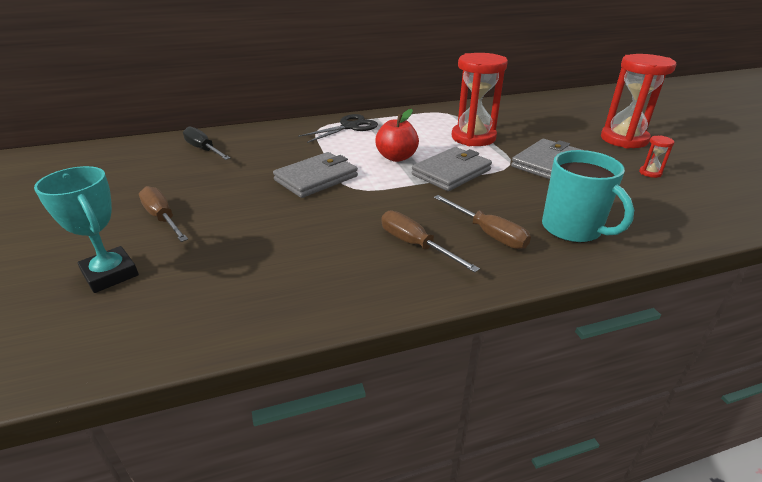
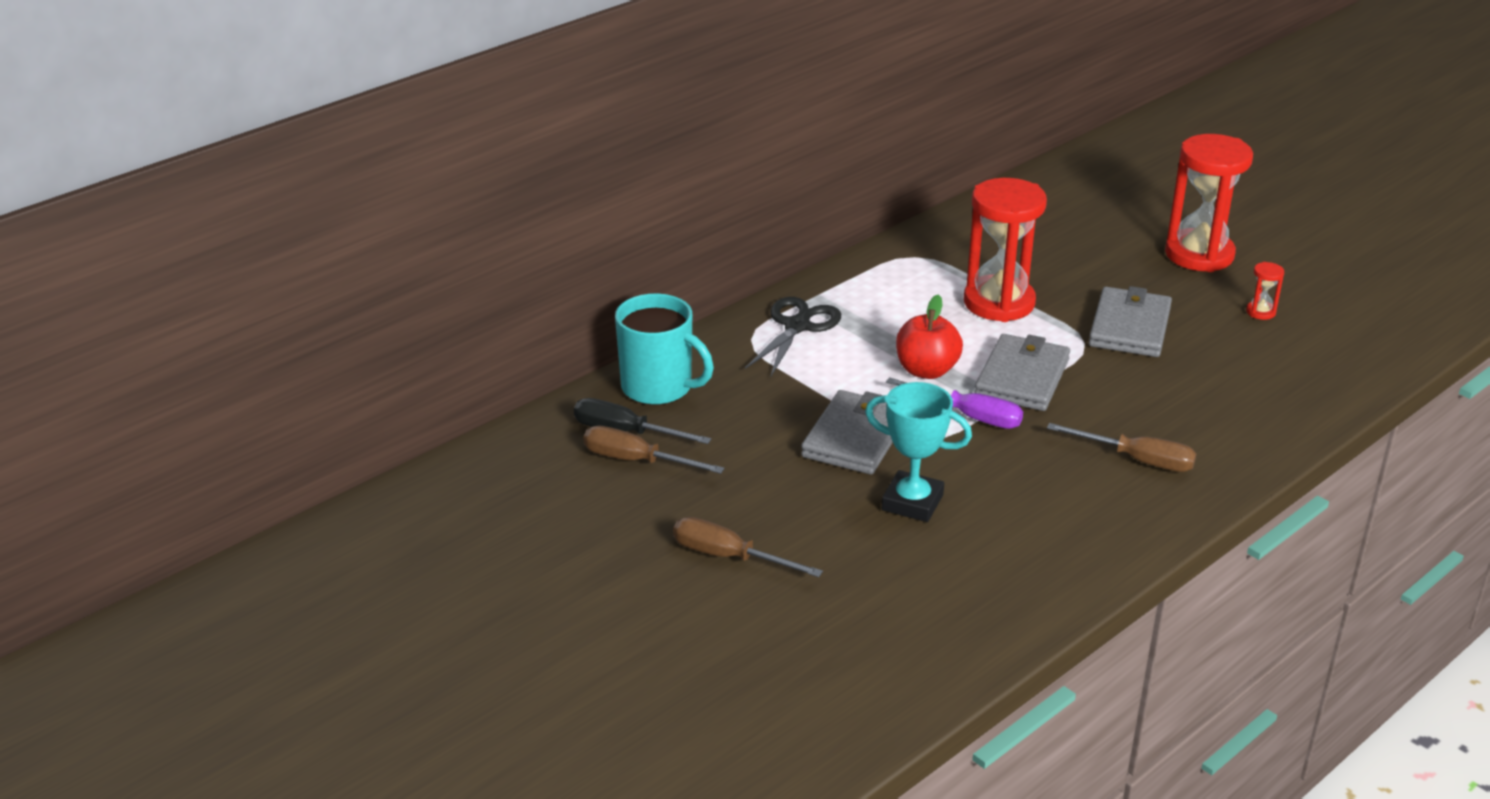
camera: 25 degrees left, 0 degrees up
turquoise trophy [34,166,139,293] -> turquoise trophy moved to [865,382,972,522]
brown screwdriver [381,211,480,273] -> brown screwdriver moved to [584,426,725,474]
turquoise mug [542,150,634,243] -> turquoise mug moved to [615,293,714,405]
none -> purple screwdriver [886,377,1023,429]

